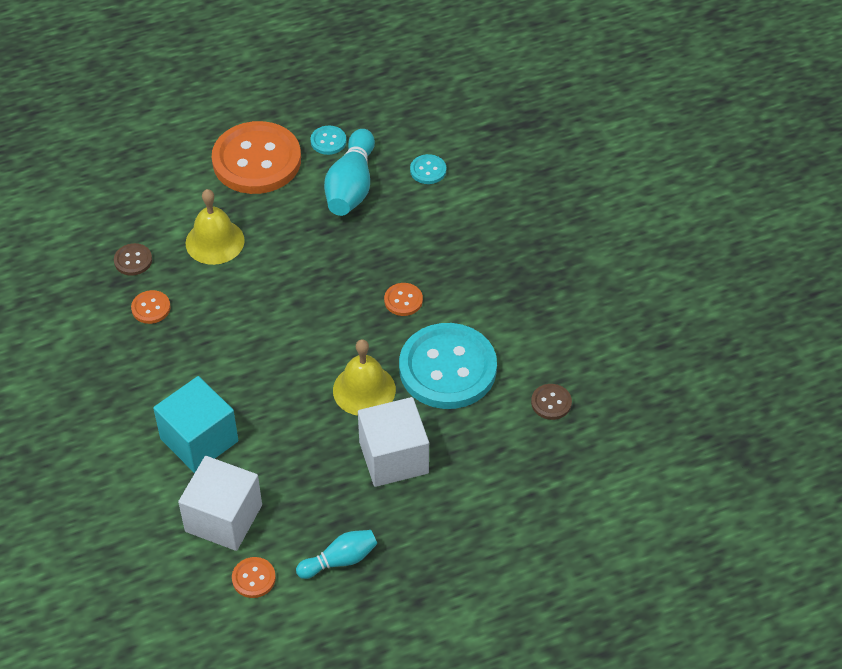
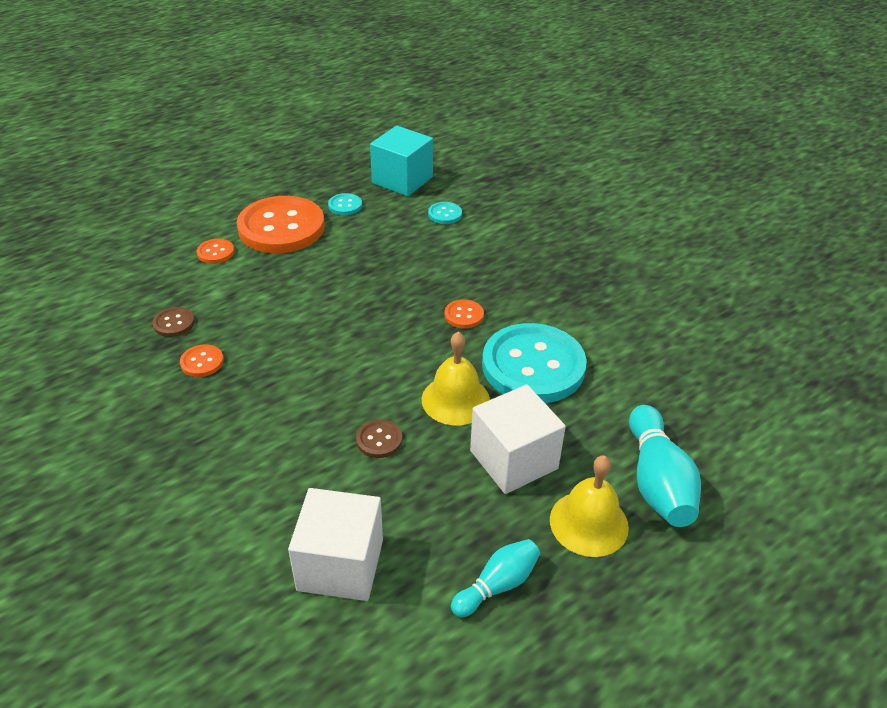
camera: 15 degrees left, 10 degrees down
turquoise cube [153,376,238,473] -> turquoise cube moved to [370,126,433,196]
yellow bell [186,189,245,265] -> yellow bell moved to [550,455,629,557]
orange button [232,557,276,598] -> orange button moved to [197,239,234,264]
turquoise bowling pin [324,129,375,216] -> turquoise bowling pin moved to [629,405,701,527]
brown button [531,384,572,420] -> brown button moved to [356,420,402,458]

